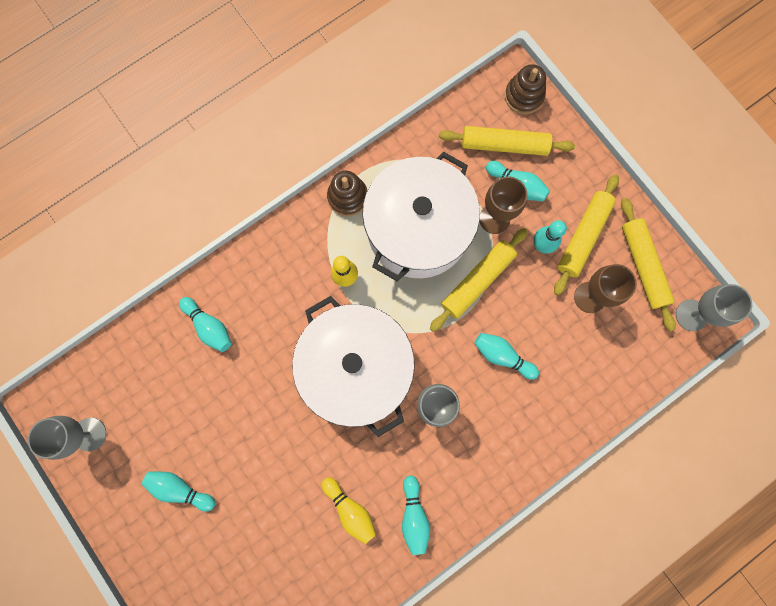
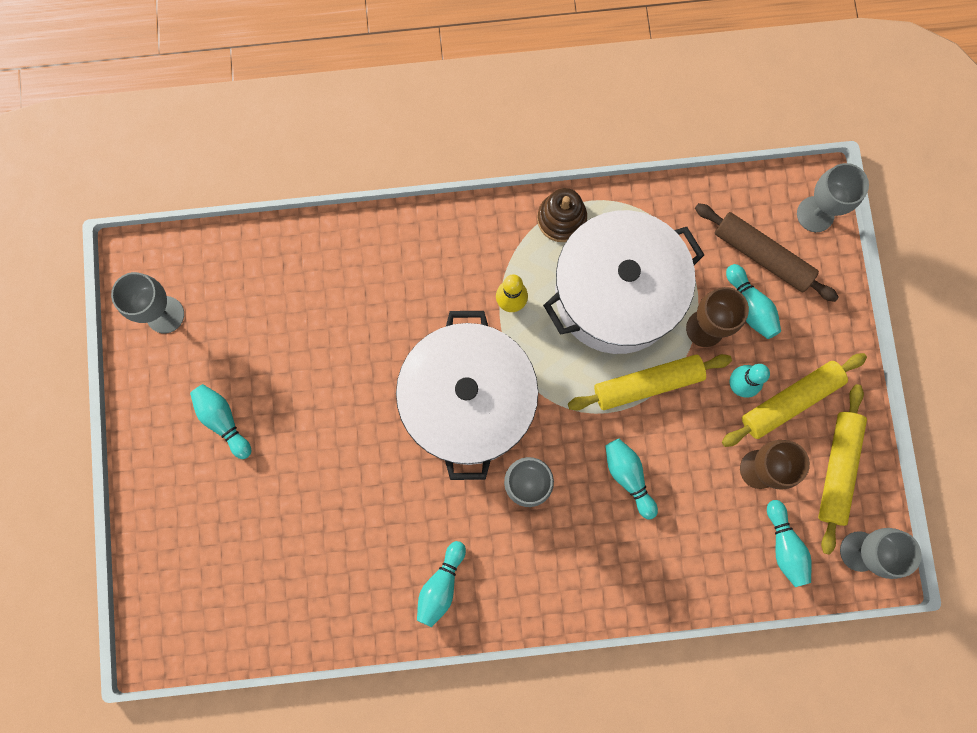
camera: 30 degrees right, 0 degrees up
turquoise bowling pin [179,297,231,352] -> turquoise bowling pin moved to [767,500,812,587]
yellow bowling pin [322,477,376,544] -> none
yellow rolling pin [439,126,575,156] -> brown rolling pin [695,203,839,302]
brown stacking toy [505,64,546,114] -> grey goblet [797,163,869,232]

